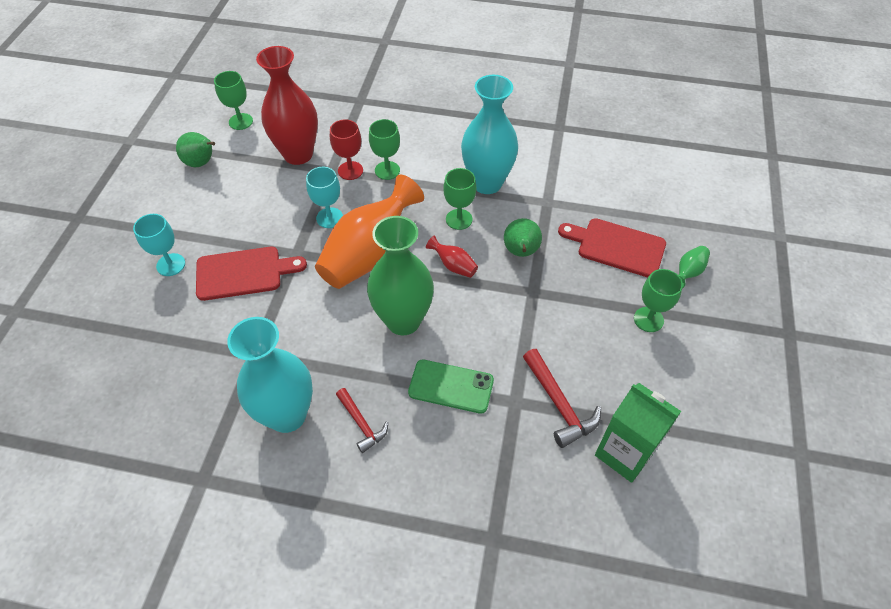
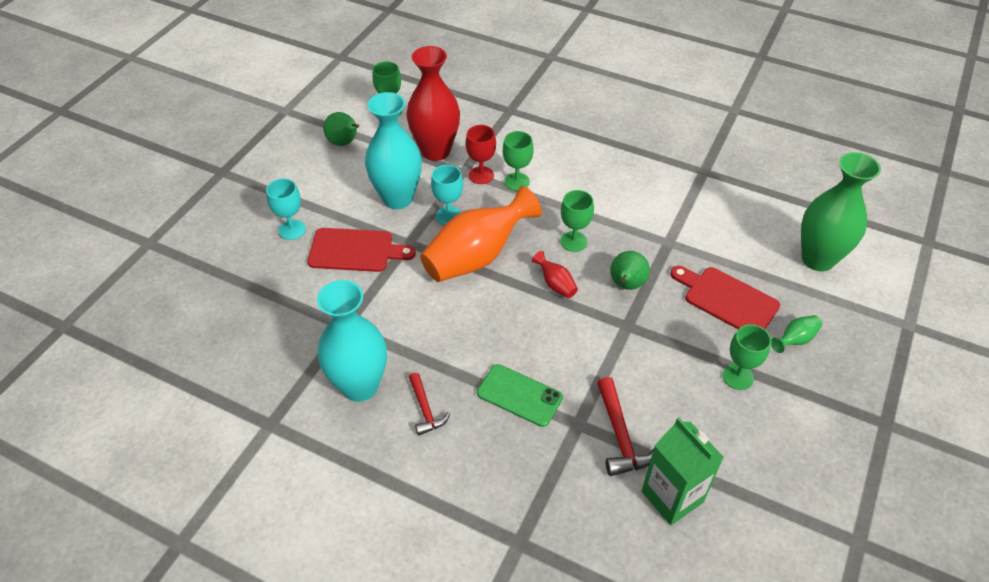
camera: 15 degrees right, 5 degrees down
green vase [367,216,434,335] -> green vase moved to [801,152,881,271]
turquoise vase [461,75,518,194] -> turquoise vase moved to [365,92,422,209]

